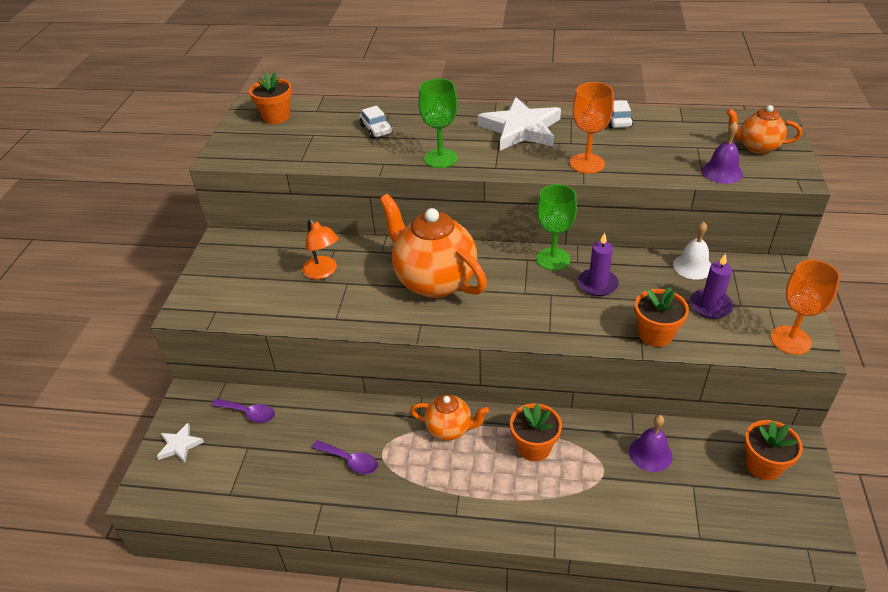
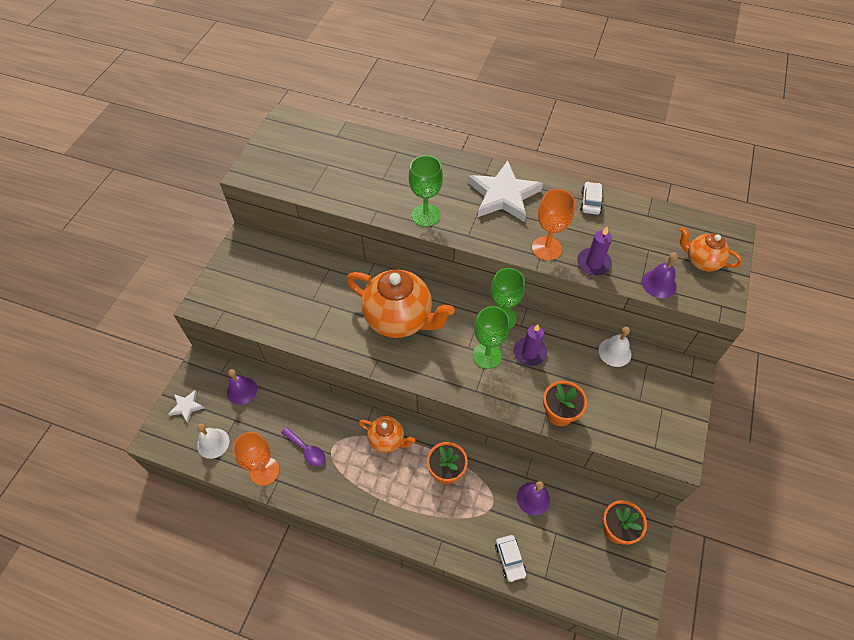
camera: 10 degrees right, 15 degrees up
purple spoon [212,399,275,423] -> purple bell [227,369,257,405]
orange flower pot [249,72,292,124] -> none
orange lamp [302,219,339,279] -> none
white car [360,106,393,139] -> white car moved to [495,535,526,582]
orange teapot [379,194,487,298] -> orange teapot turned 150 degrees clockwise [346,270,454,338]
purple candle [690,253,734,319] -> purple candle moved to [577,227,612,276]
orange goblet [771,260,840,355] -> orange goblet moved to [233,432,279,486]
none -> white bell [197,424,229,459]
none -> green goblet [473,306,510,369]

